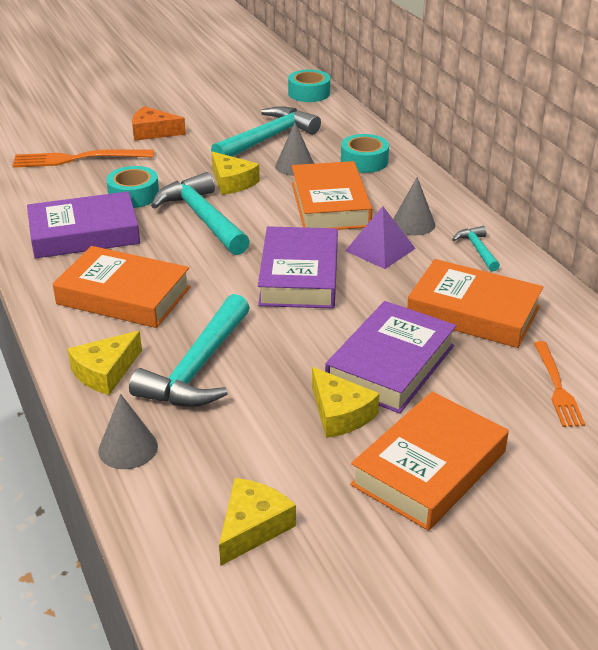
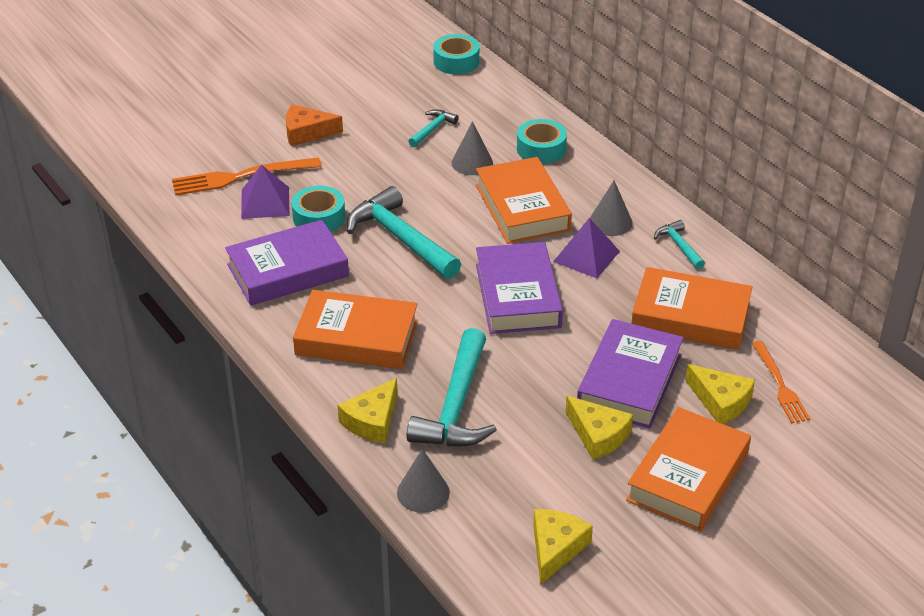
camera: 10 degrees left, 5 degrees up
turquoise hammer [211,106,321,157] -> turquoise hammer [409,109,459,147], size x0.49
yellow cheese [212,151,260,195] -> yellow cheese moved to [685,364,755,424]
none -> purple pyramid [241,165,290,219]

